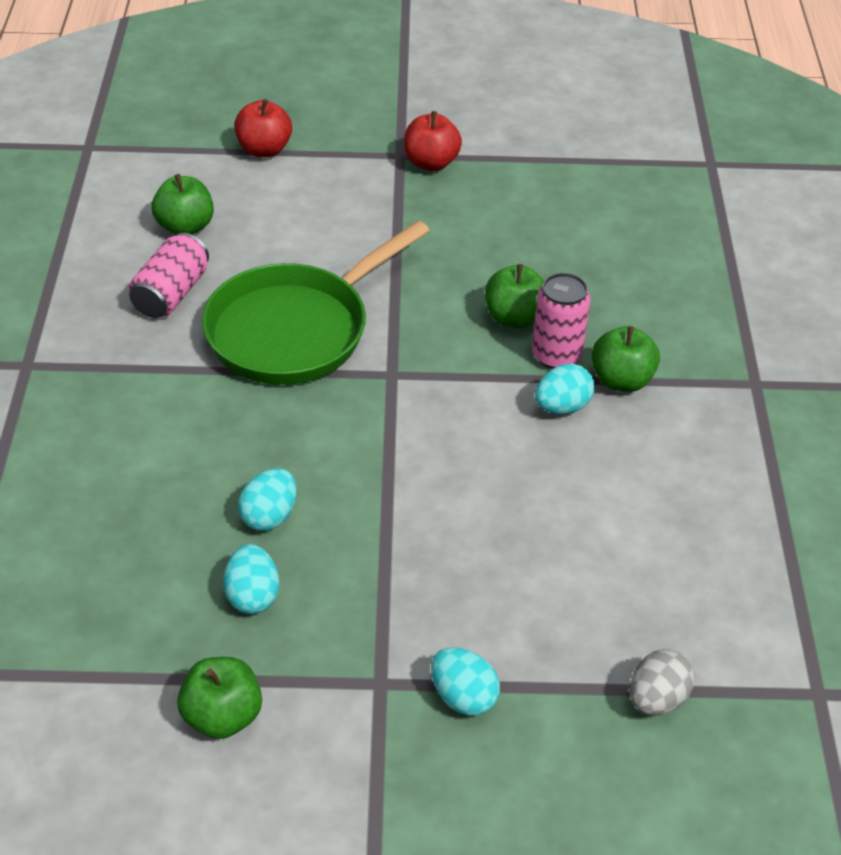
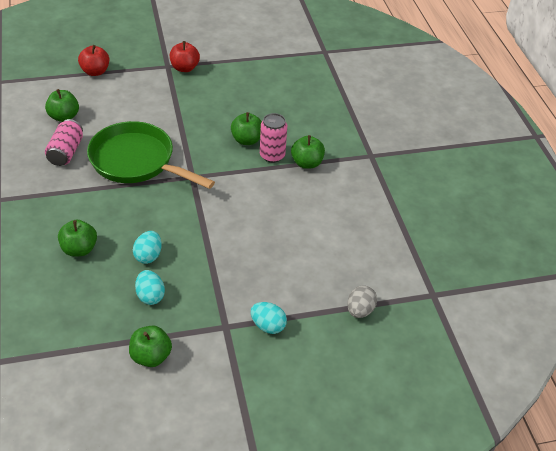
camera: 15 degrees left, 0 degrees up
green pan [202,220,430,385] -> green pan turned 90 degrees clockwise [87,121,215,189]
turquoise egg [535,364,594,414] -> none
none -> green apple [58,220,97,257]

